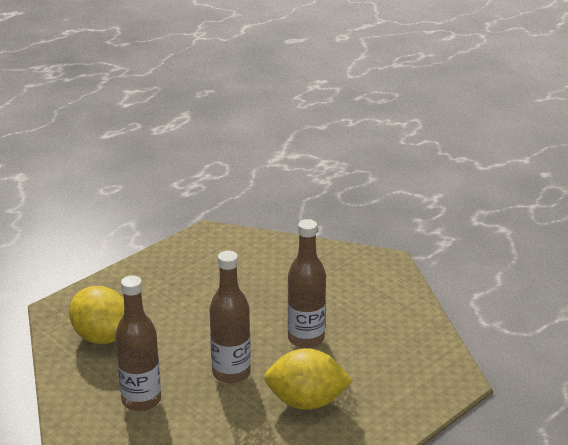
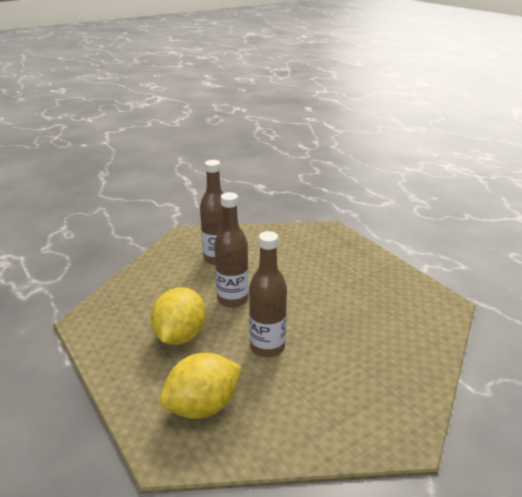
camera: 100 degrees right, 0 degrees up
yellow lemon [69,286,124,344] -> yellow lemon moved to [160,353,241,419]

